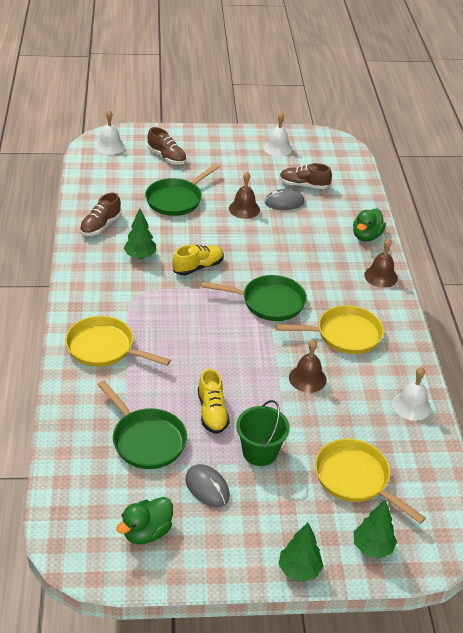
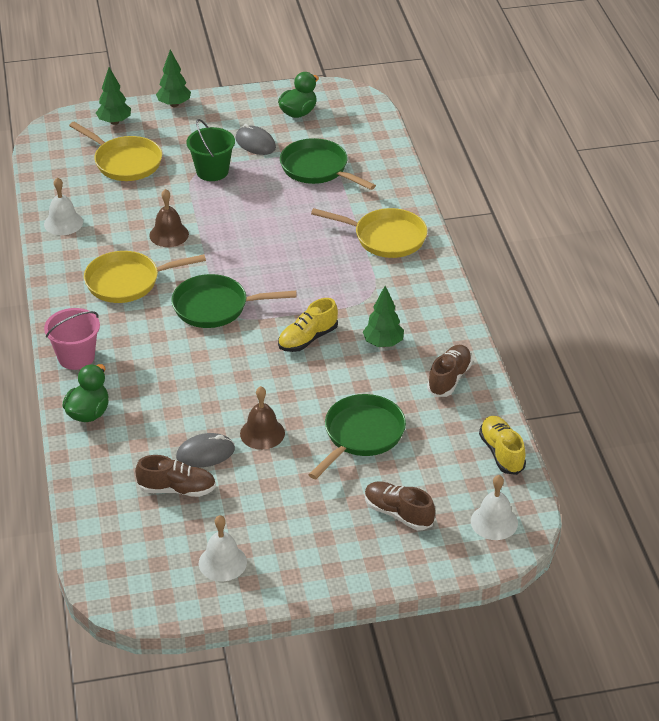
camera: 175 degrees right, 0 degrees up
yellow shoe [198,369,230,434] -> yellow shoe moved to [479,416,526,475]
brown bell [364,238,398,288] -> pink bucket [44,308,100,370]

